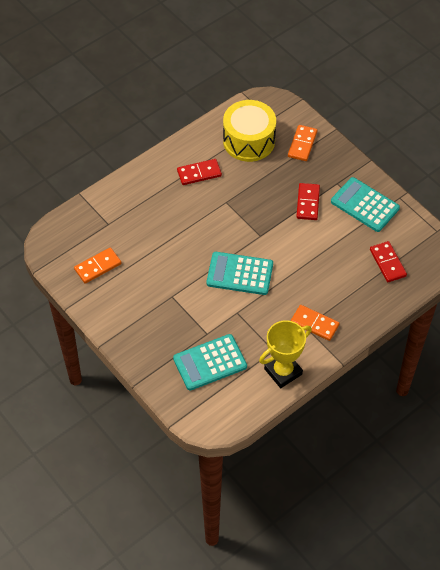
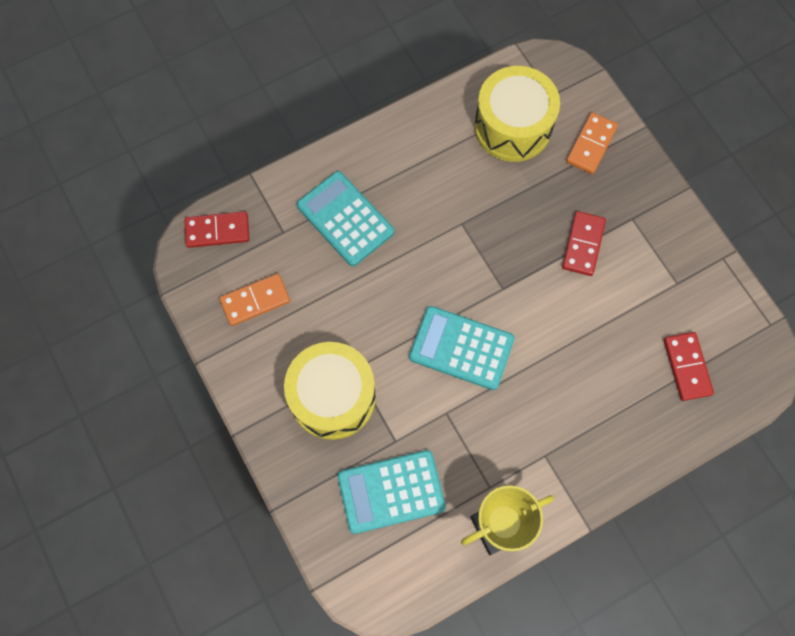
camera: 10 degrees right, 15 degrees up
red domino [177,159,222,185] -> red domino moved to [184,211,249,248]
orange domino [291,305,340,341] -> none
turquoise calculator [331,177,400,232] -> turquoise calculator moved to [297,171,394,266]
none -> yellow drum [284,342,376,440]

